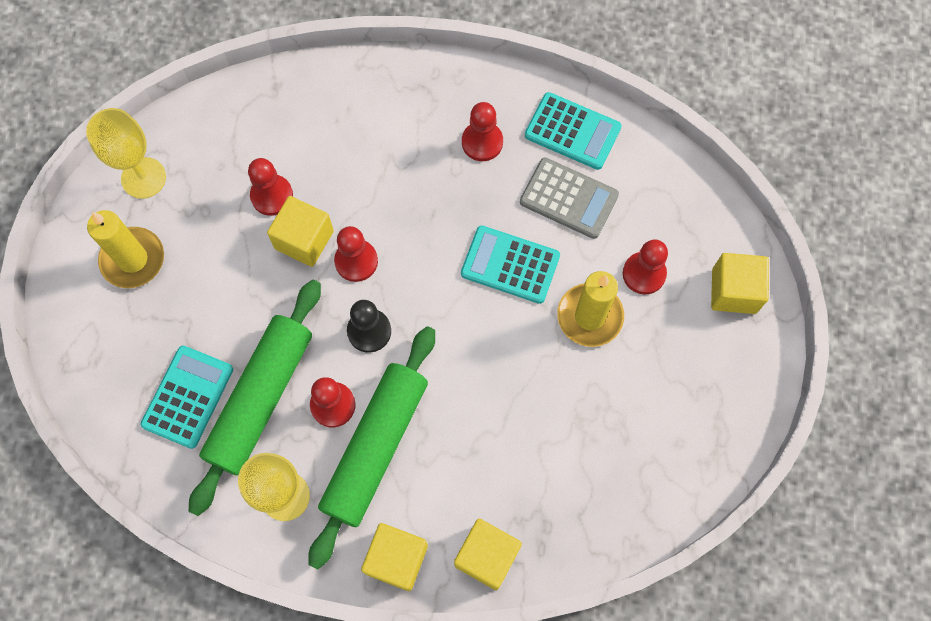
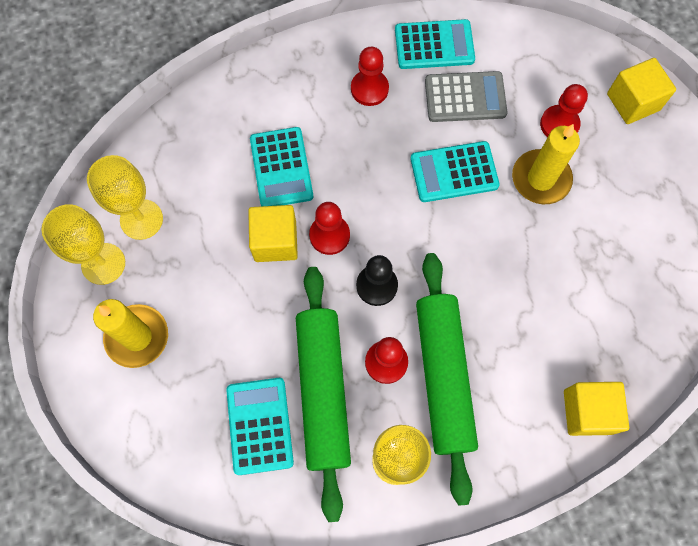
camera: 30 degrees left, 0 degrees up
red pawn [248,158,293,216] -> none
yellow cube [361,523,428,591] -> none
none -> yellow goblet [87,155,163,240]
none -> turquoise calculator [250,127,313,206]

